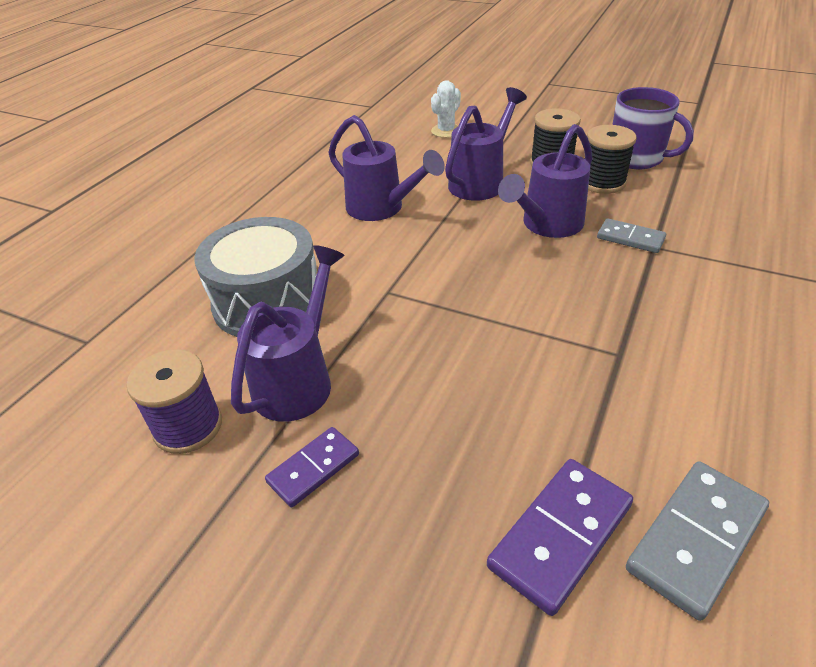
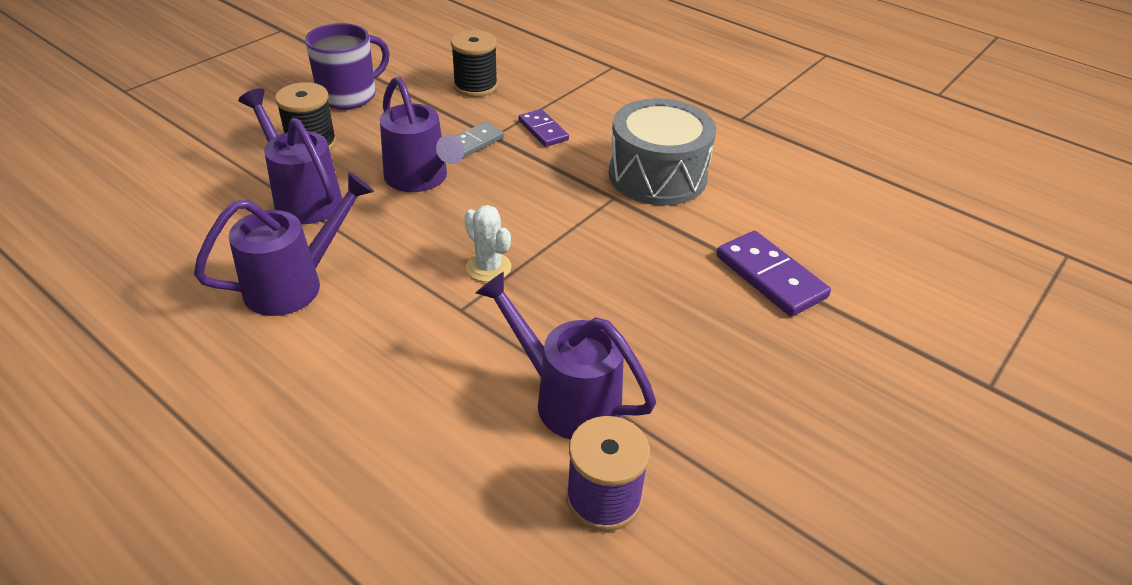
camera: 80 degrees left, 0 degrees up
grey drum [194,217,317,337] -> grey drum moved to [609,98,716,205]
purple domino [265,427,359,508] -> purple domino moved to [518,109,569,147]
white cactus [431,80,461,138] -> white cactus moved to [464,205,511,282]
black spool [584,125,637,194] -> black spool moved to [451,30,498,97]
grey domino [626,461,769,621] -> none

